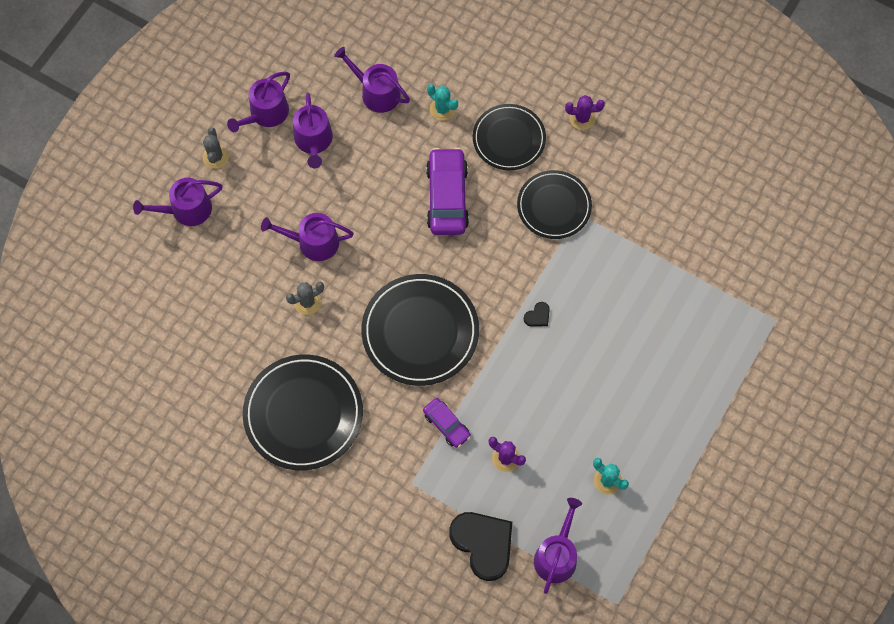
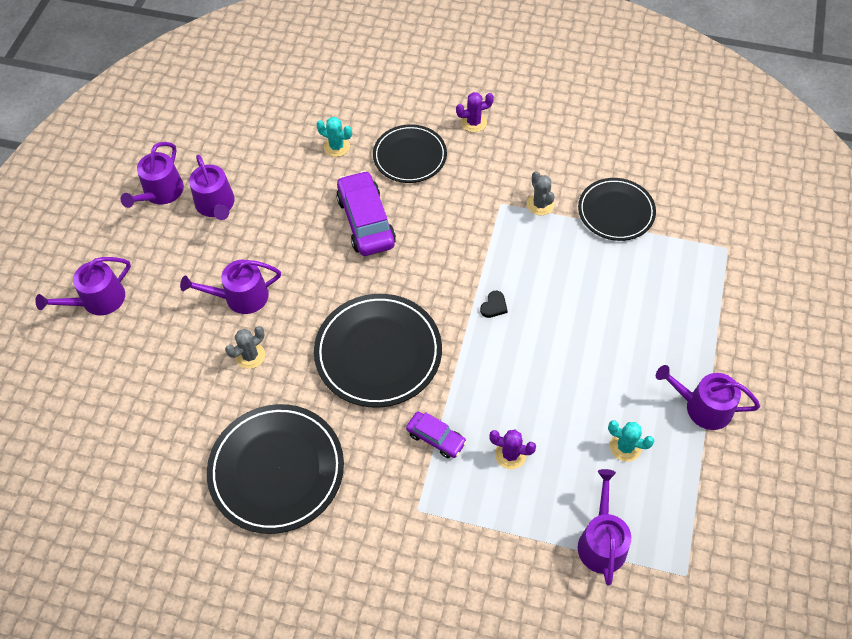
camera: 15 degrees left, 10 degrees down
grey cactus [202,127,229,169] -> grey cactus moved to [527,171,555,215]
purple watering can [334,47,410,113] -> purple watering can moved to [656,365,760,430]
black heart [449,512,512,581] -> none
black plate [517,170,592,239] -> black plate moved to [578,178,656,241]

